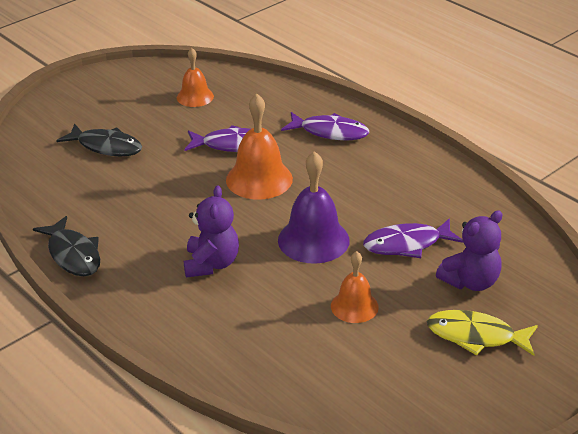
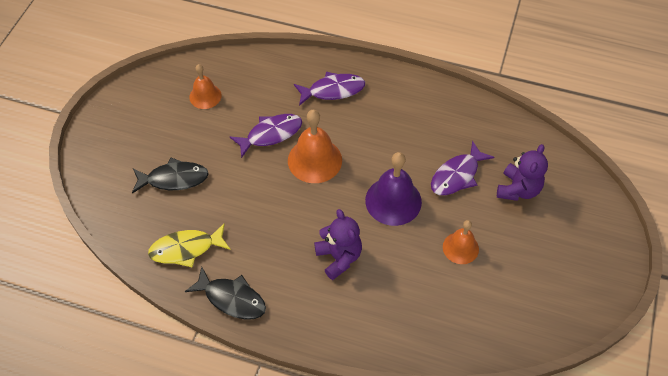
camera: 30 degrees left, 20 degrees up
yellow fish [427,310,538,356] -> yellow fish moved to [148,223,231,267]

